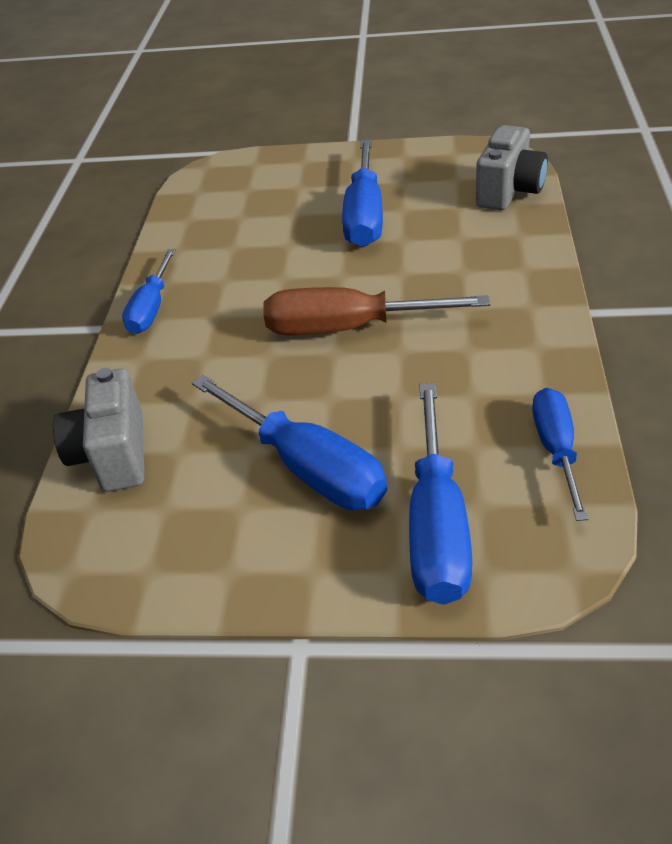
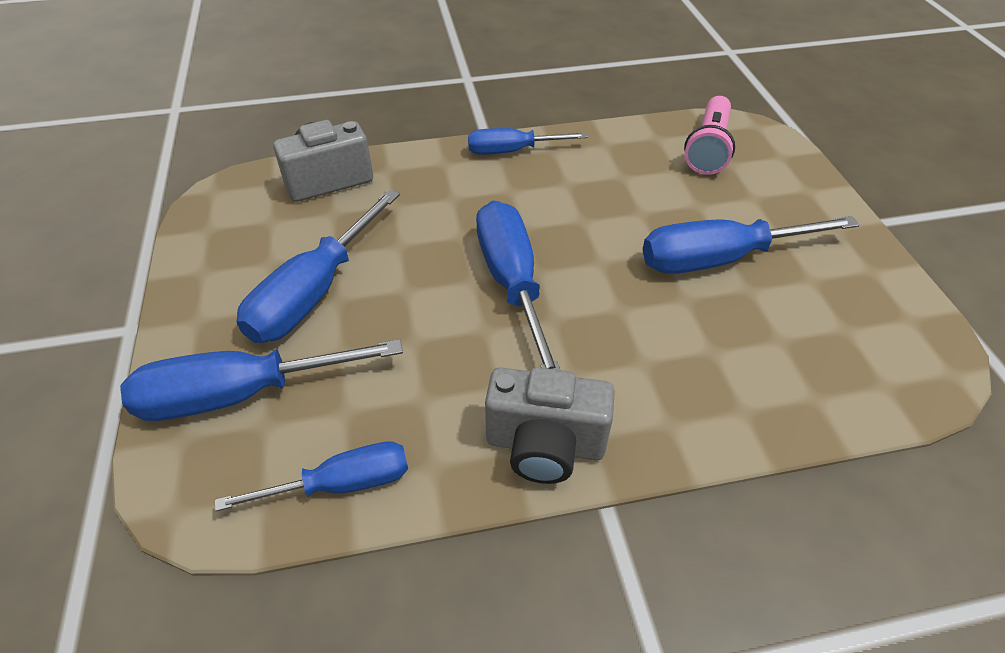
camera: 70 degrees right, 5 degrees up
brown screwdriver [263,287,490,335] -> blue screwdriver [476,201,560,370]
grey camera [476,125,548,210] -> grey camera moved to [485,367,615,484]
none -> pink flashlight [684,96,735,175]

